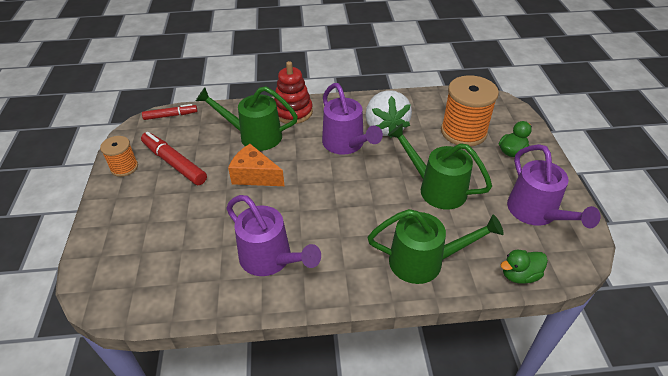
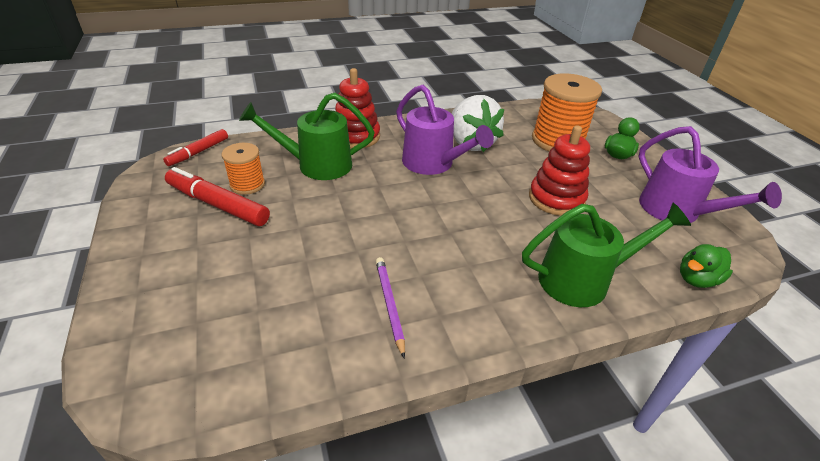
camera: 15 degrees left, 5 degrees down
orange spool [100,136,138,177] -> orange spool moved to [222,143,265,195]
red marker [142,104,198,120] -> red marker turned 150 degrees clockwise [163,129,228,166]
purple watering can [226,195,321,276] -> purple pencil [376,257,405,358]
orange cheese [228,144,285,186] -> none
green watering can [388,124,492,210] -> red stacking toy [529,125,590,216]

